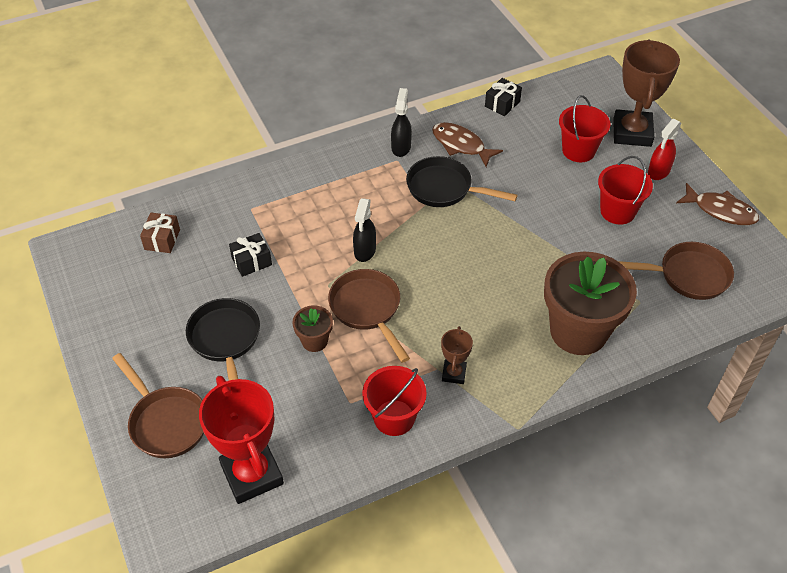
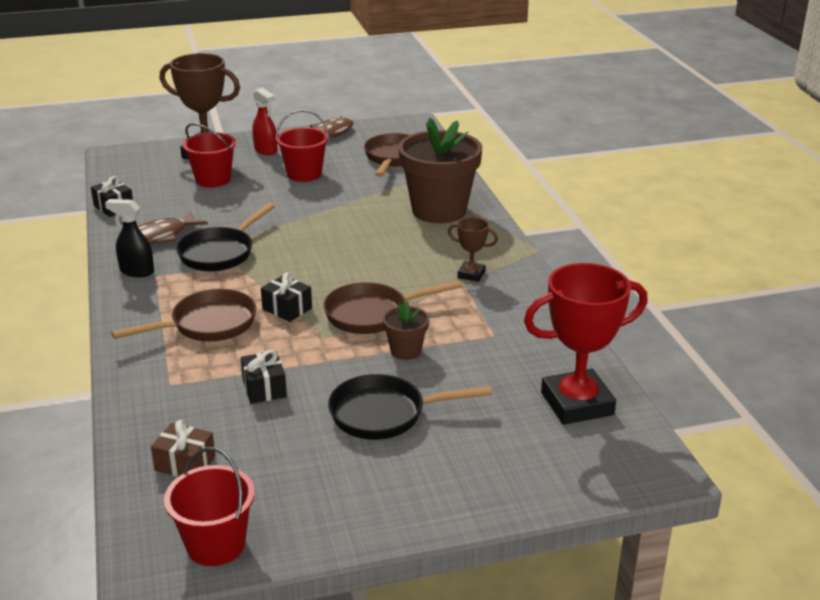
camera: 80 degrees left, 20 degrees down
brown pan [112,353,204,458] -> brown pan moved to [111,289,256,341]
black spray bottle [353,198,376,262] -> black gift [261,272,312,322]
red bucket [362,366,427,436] -> red bucket moved to [164,447,255,566]

